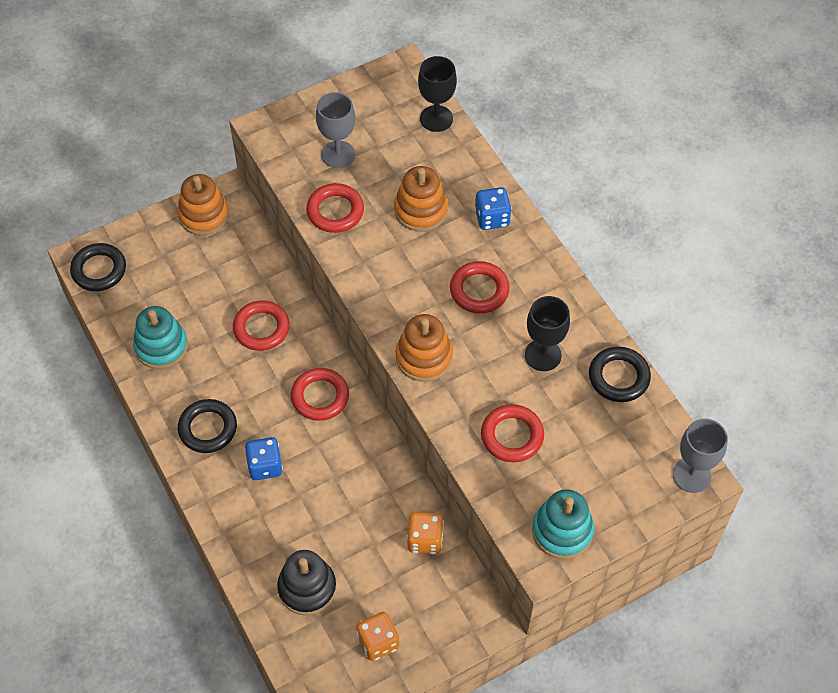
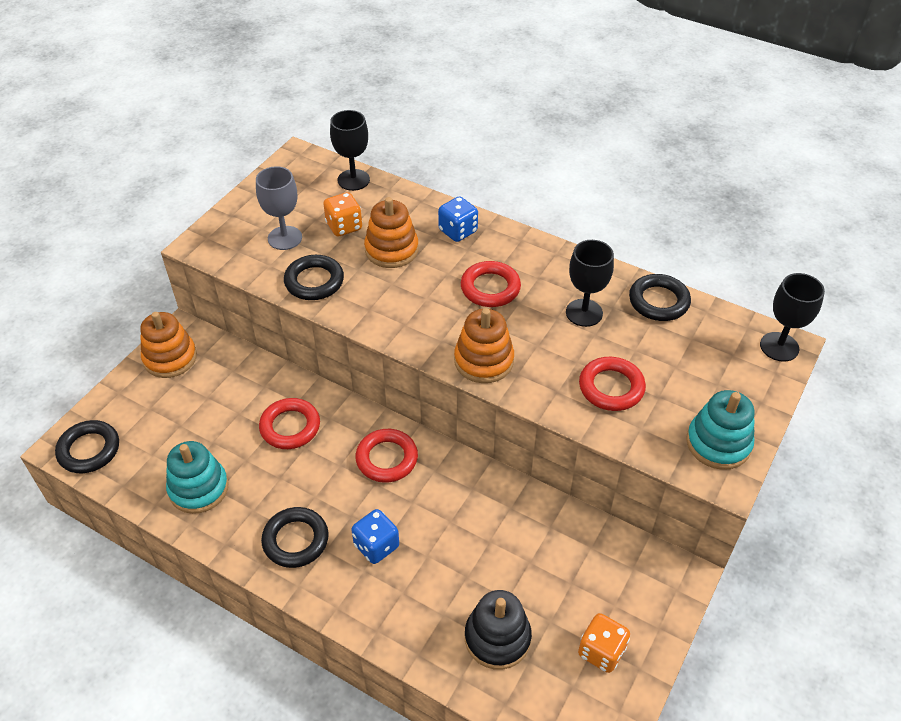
camera: 30 degrees left, 10 degrees down
red ring [306,183,364,233] -> black ring [284,255,344,300]
orange dice [407,512,444,554] -> orange dice moved to [323,192,362,236]
grey goblet [673,419,728,493] -> black goblet [760,273,825,362]

